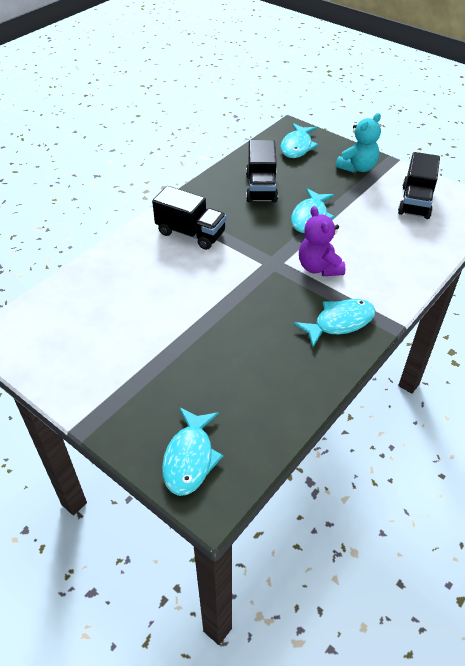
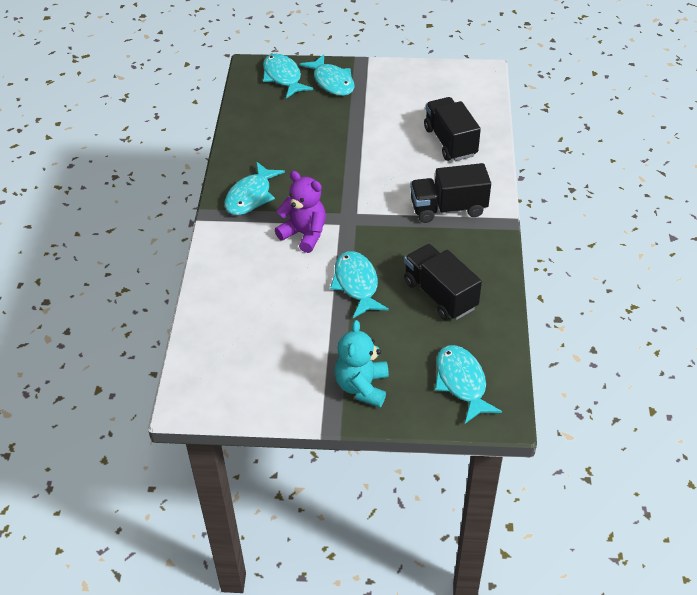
camera: 145 degrees right, 0 degrees up
black truck [398,152,440,219] -> black truck moved to [424,97,481,161]
none -> turquoise fish [300,54,355,96]

